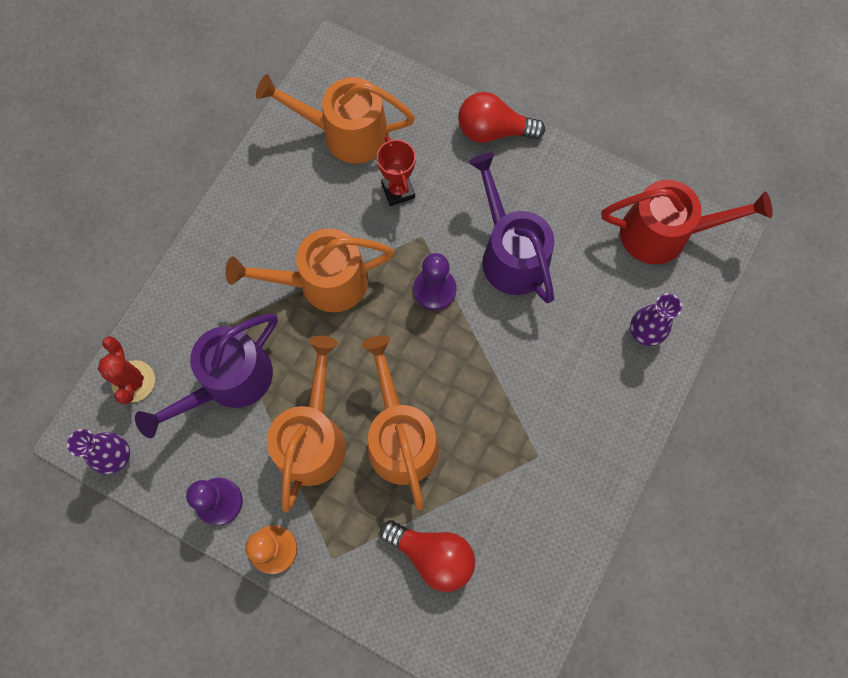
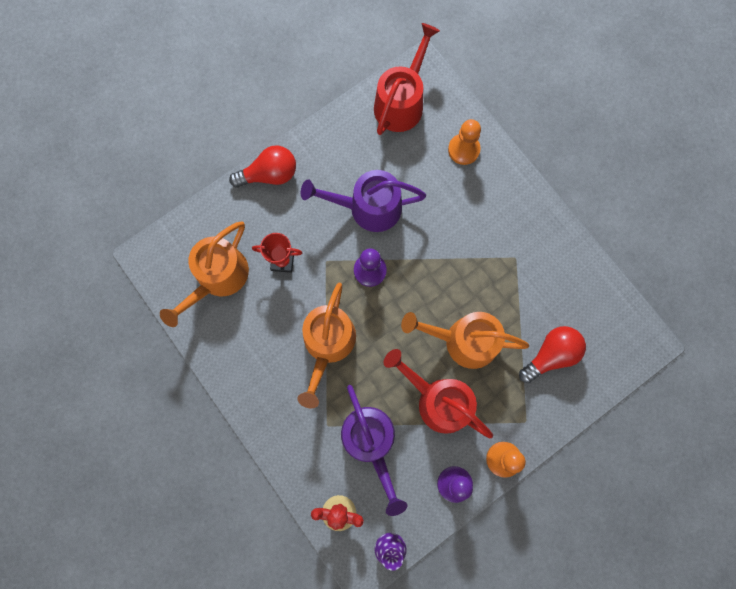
camera: 65 degrees left, 5 degrees up
orange watering can [267,336,346,512] -> red watering can [384,349,493,438]
red light bulb [458,92,545,143] -> red light bulb turned 135 degrees counterclockwise [229,146,296,188]
purple vase [630,293,682,346] -> orange pawn [448,119,481,165]

